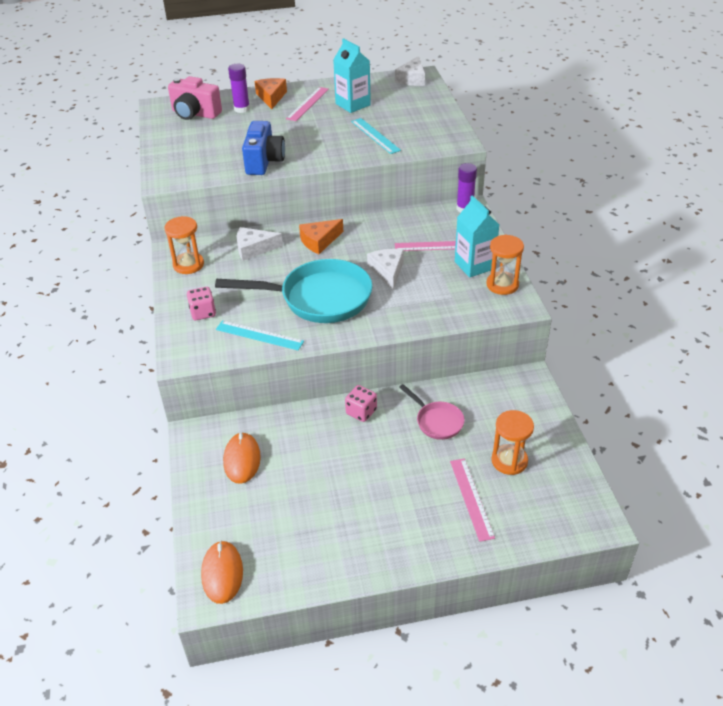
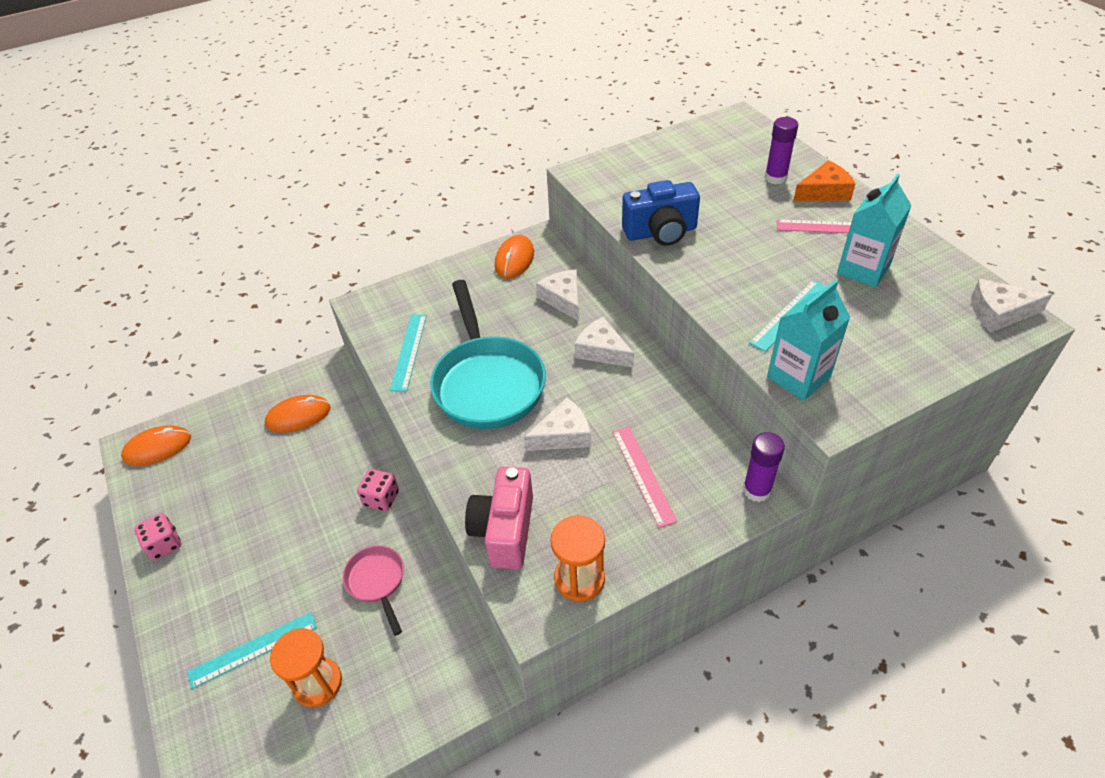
camera: 75 degrees right, 5 degrees up
orange hourglass [165,216,204,274] -> orange mouse [495,235,534,279]
pink camera [168,76,222,120] -> pink camera moved to [465,467,533,569]
pink dice [187,287,216,320] -> pink dice moved to [134,513,181,560]
orange cheese [299,219,343,254] -> white cheese [575,317,634,368]
pink pan [399,384,464,440] -> pink pan turned 120 degrees clockwise [343,545,404,636]
pink ruler [450,458,495,542] -> turquoise ruler [187,612,317,689]
turquoise carton [455,195,499,277] -> turquoise carton moved to [767,280,851,400]

